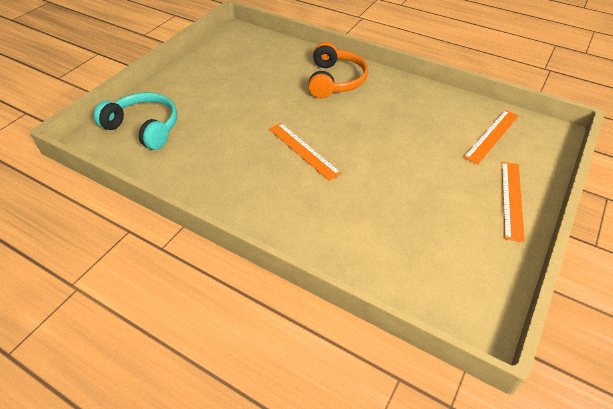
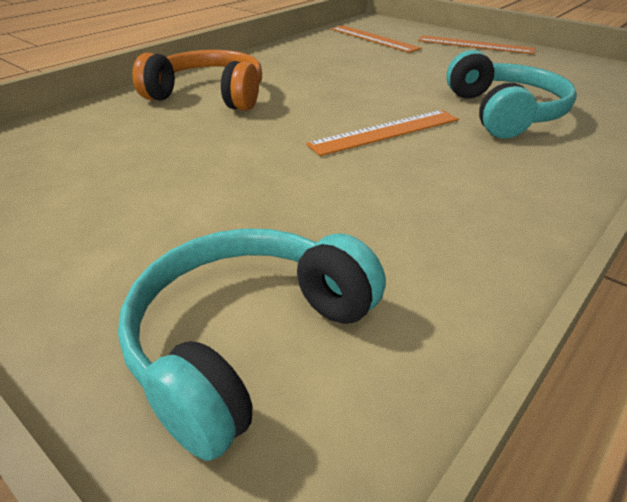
camera: 80 degrees left, 10 degrees down
none -> turquoise headphones [446,50,577,139]

